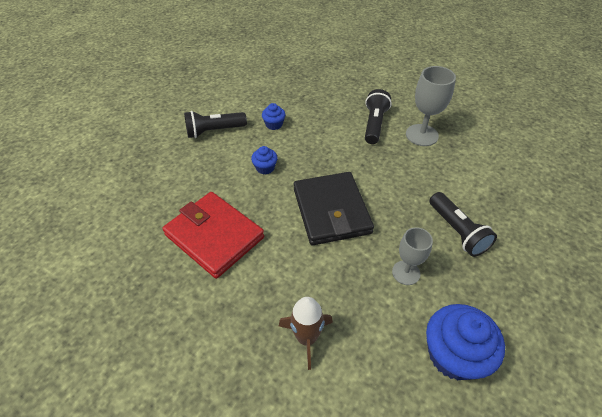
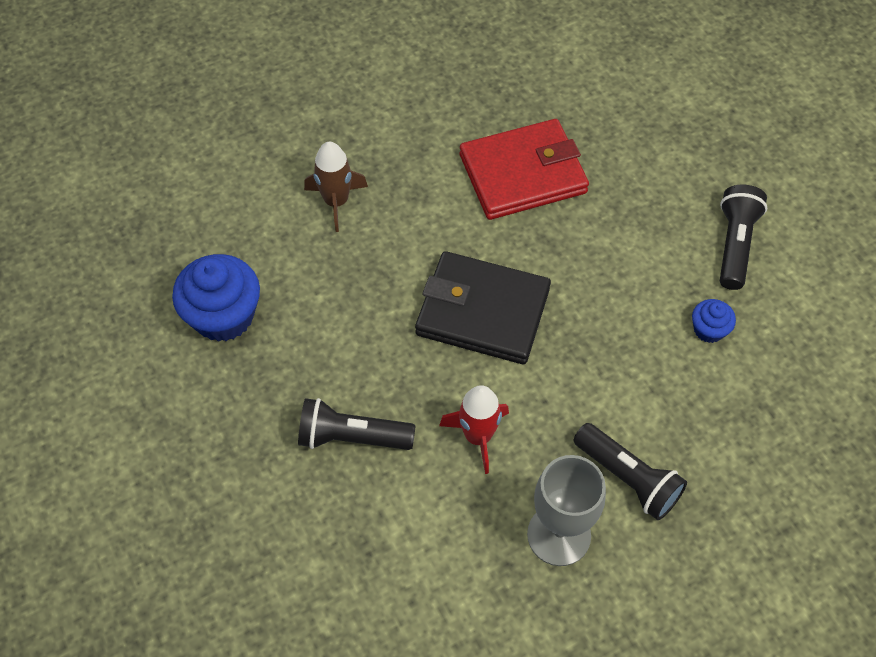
camera: 120 degrees right, 10 degrees up
blue cupcake [251,146,278,174] -> none
grey goblet [392,227,433,285] -> none
none -> red rocket [439,385,509,474]

